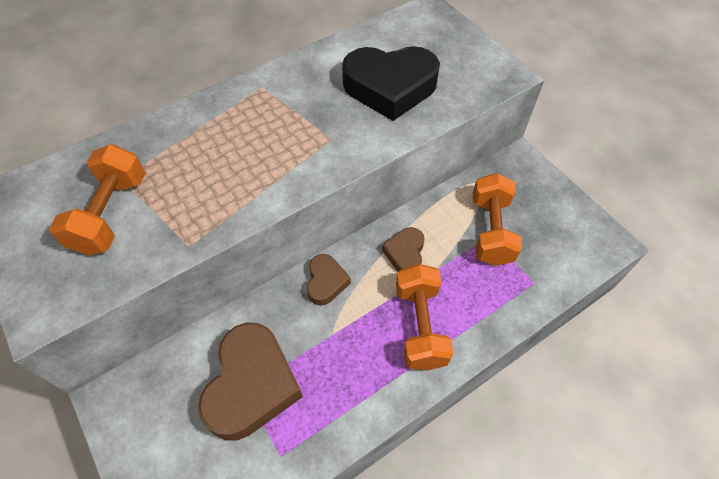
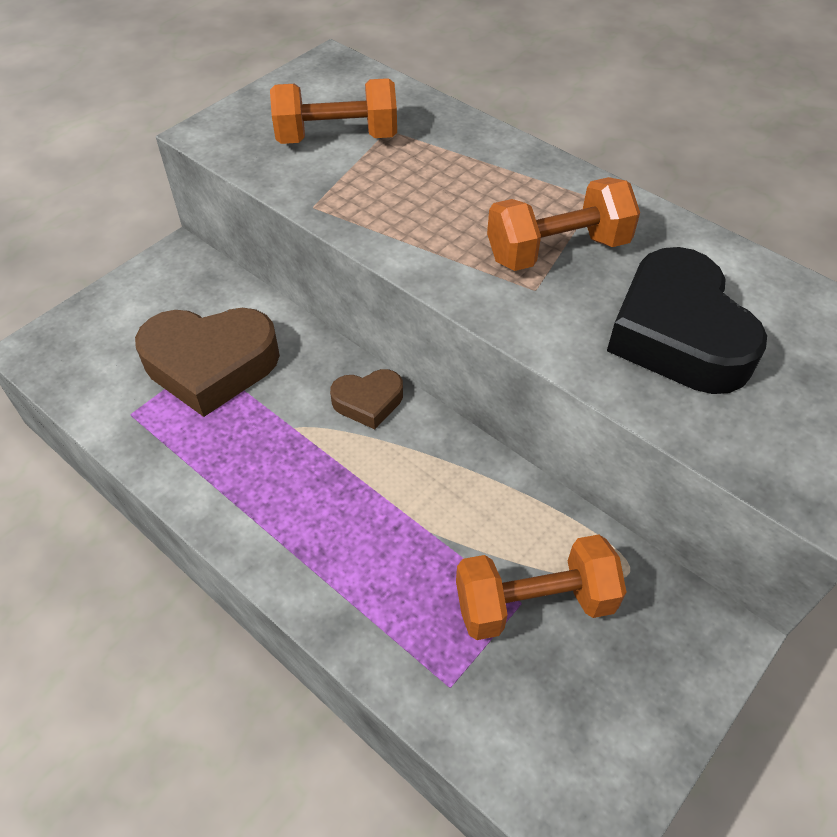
camera: 75 degrees right, 5 degrees down
brown heart [382,227,425,272] -> none
orange dumbbell [396,264,453,371] -> orange dumbbell moved to [487,177,640,271]

